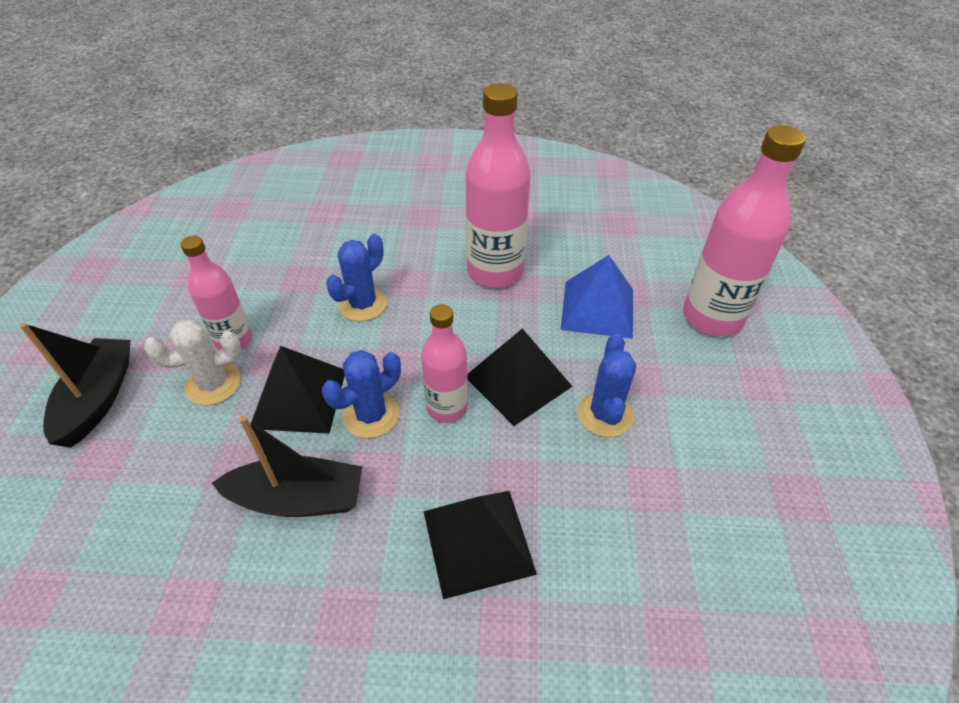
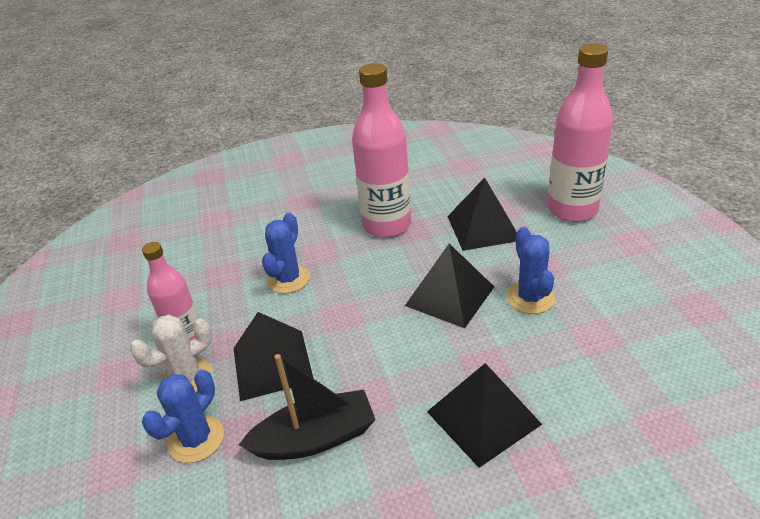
camera: 15 degrees left, 10 degrees down
black boat [20,323,131,448] -> none
blue cactus [322,350,401,438] -> blue cactus moved to [142,369,224,463]
pink bottle [421,304,468,423] -> none
blue pyramid [561,255,633,339] -> black pyramid [447,177,516,251]

